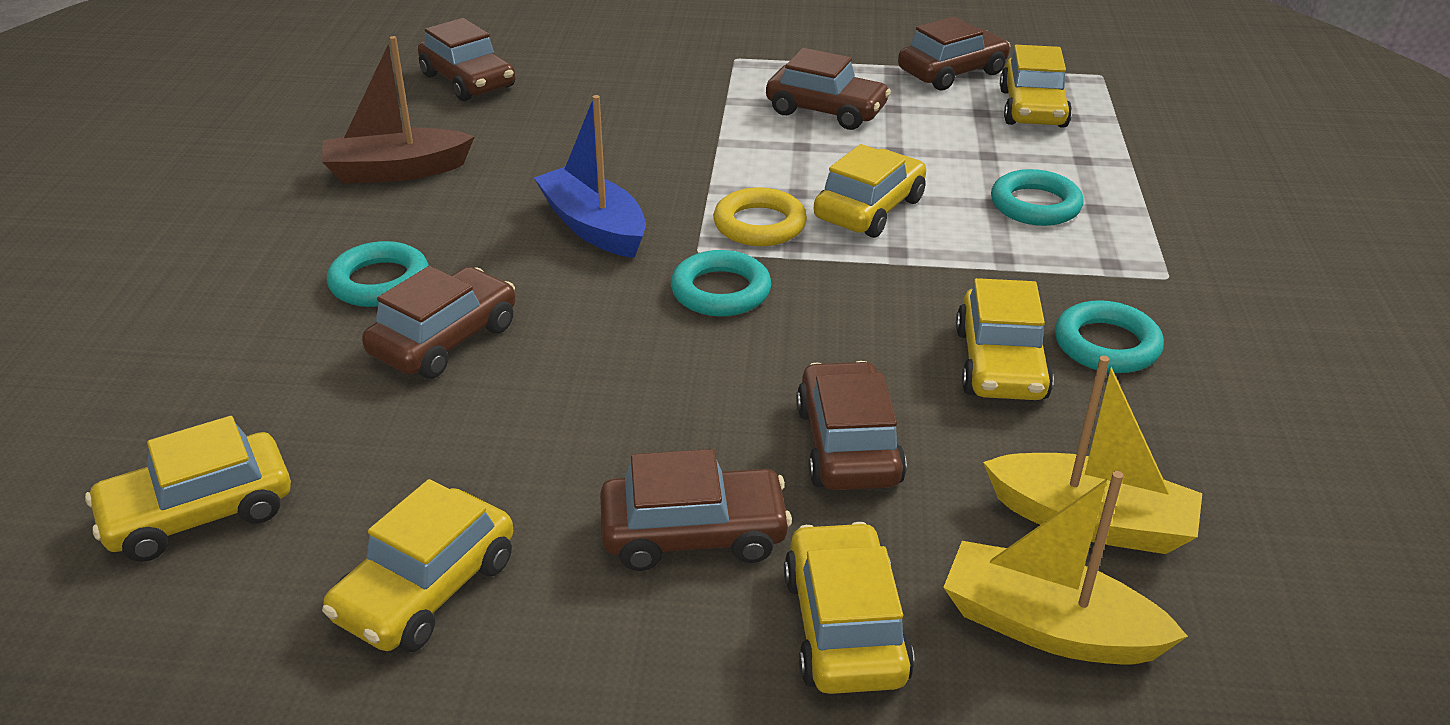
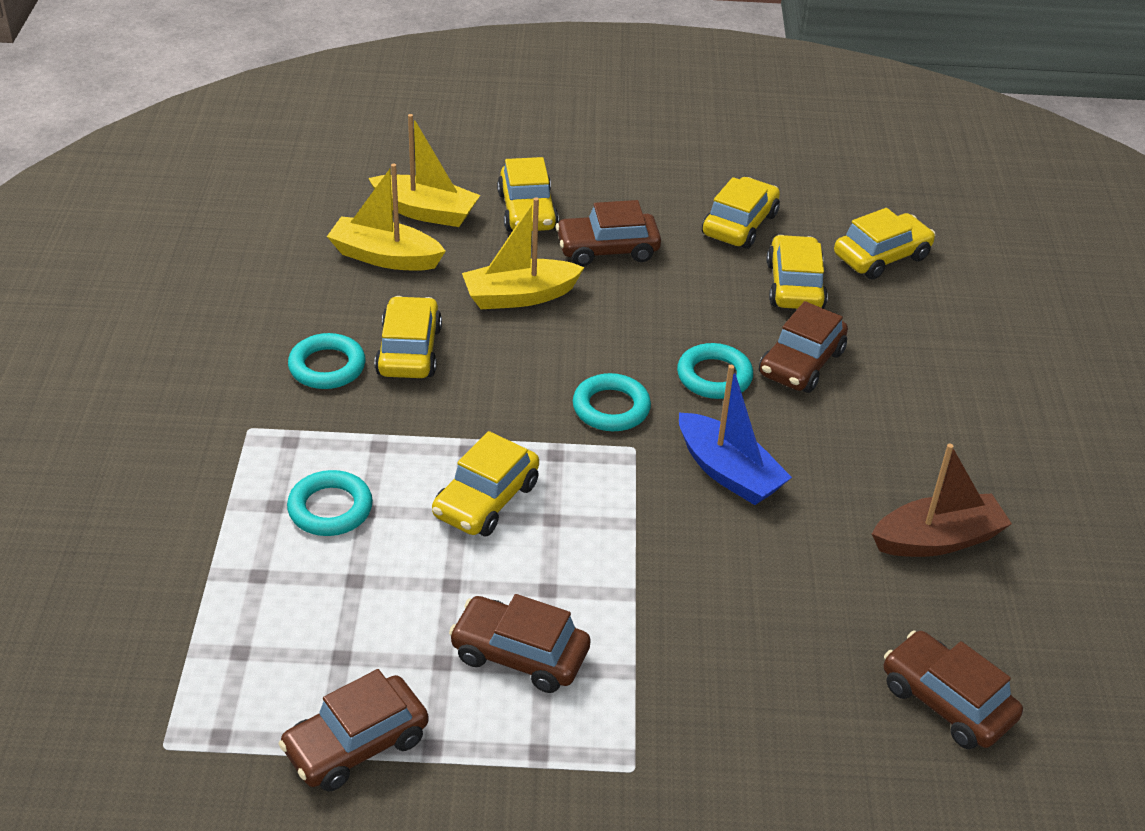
camera: 175 degrees right, 5 degrees up
turquoise ring [327,241,429,307] -> turquoise ring moved to [677,343,753,399]
yellow ring [713,188,807,246] -> none
brown car [796,361,907,490] -> yellow boat [462,198,585,309]
yellow car [1000,45,1072,128] -> yellow car moved to [766,235,828,309]

